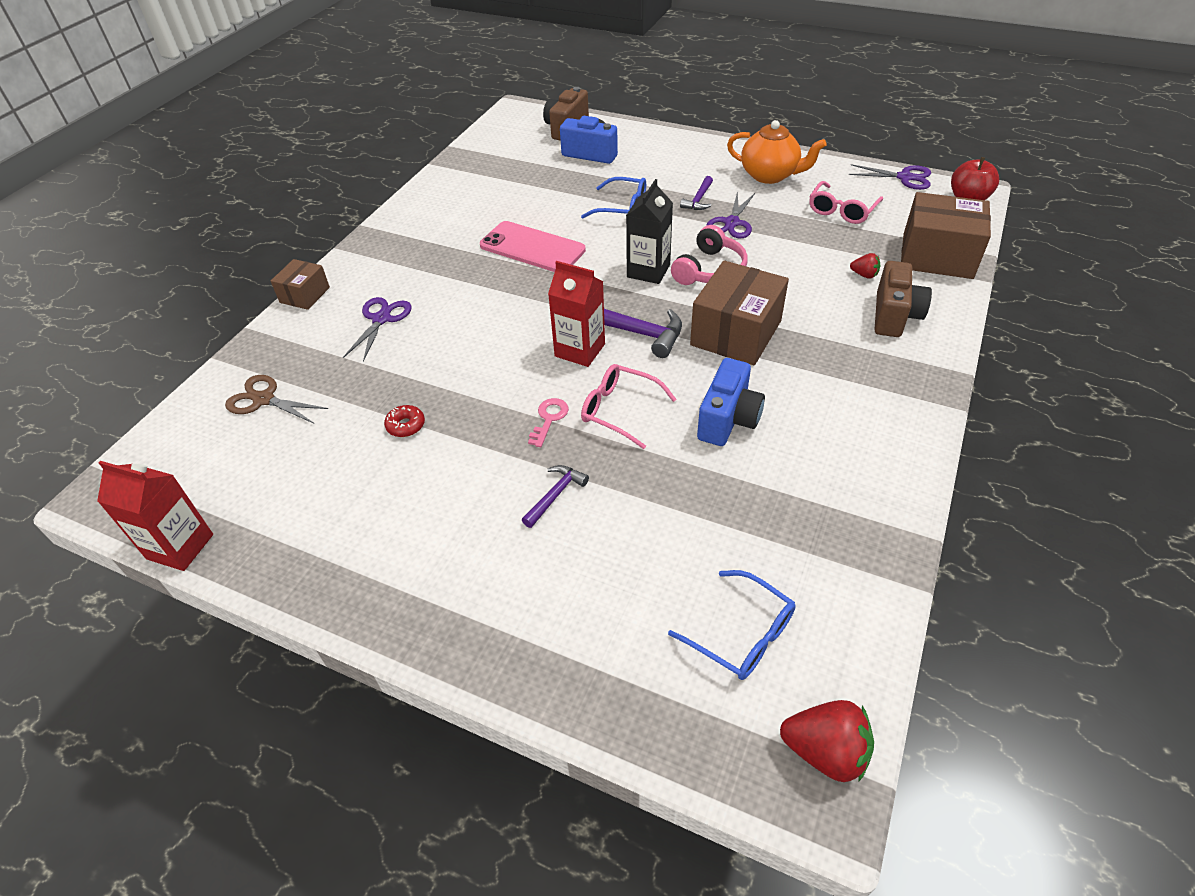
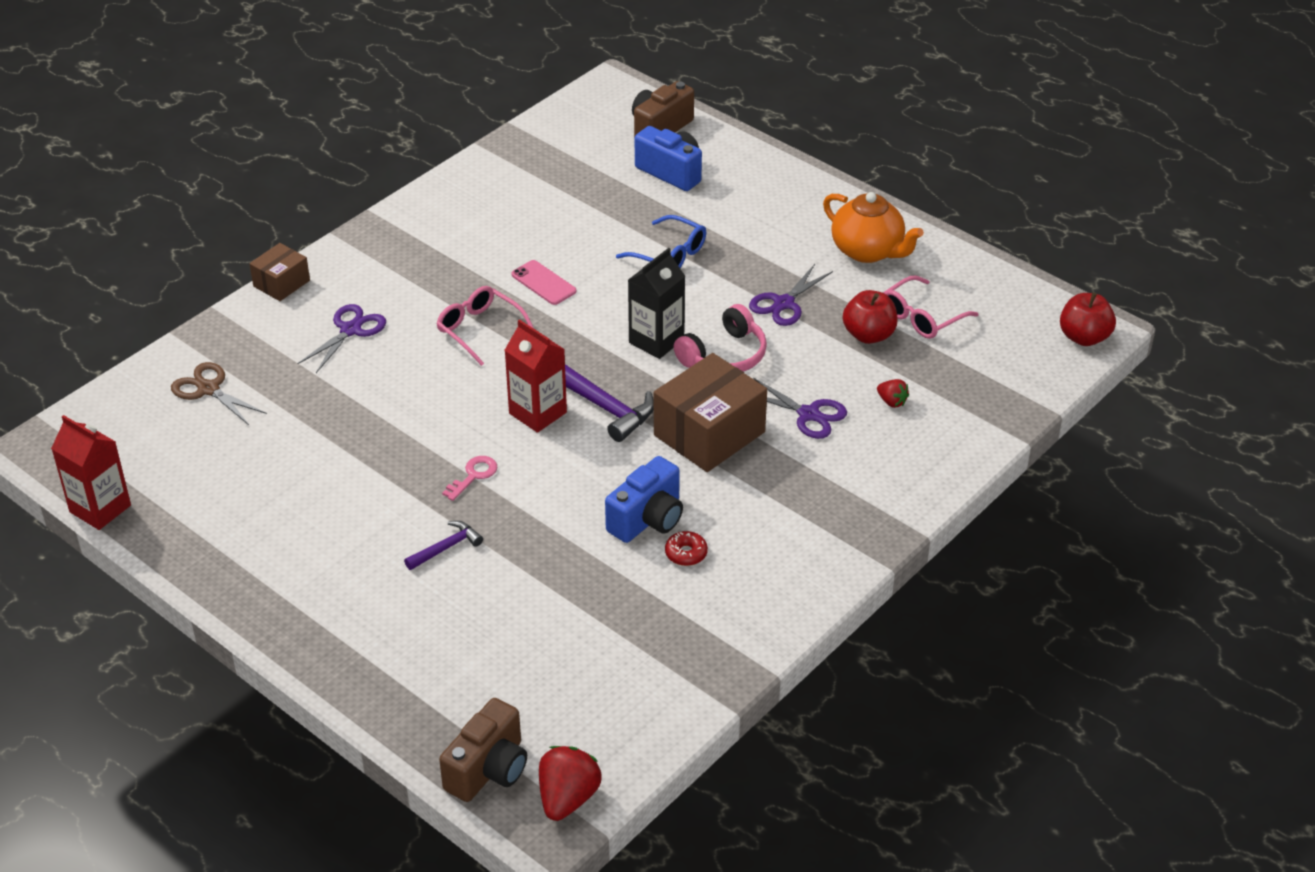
camera: 15 degrees right, 5 degrees down
red donut [384,405,425,437] -> red donut moved to [665,531,708,566]
pink phone [480,221,586,272] -> pink phone [511,260,576,305], size x0.57
pink glasses [581,364,676,449] -> pink glasses moved to [436,286,534,366]
blue glasses [668,570,796,680] -> none
purple hammer [680,176,713,210] -> none
red strawberry [780,700,874,782] -> red strawberry turned 105 degrees counterclockwise [539,746,601,821]
purple scissors [849,164,931,190] -> purple scissors moved to [753,378,847,439]
brown camera [875,261,932,337] -> brown camera moved to [439,698,527,802]
brown box [901,192,991,279] -> none
none -> red apple [843,290,898,344]

